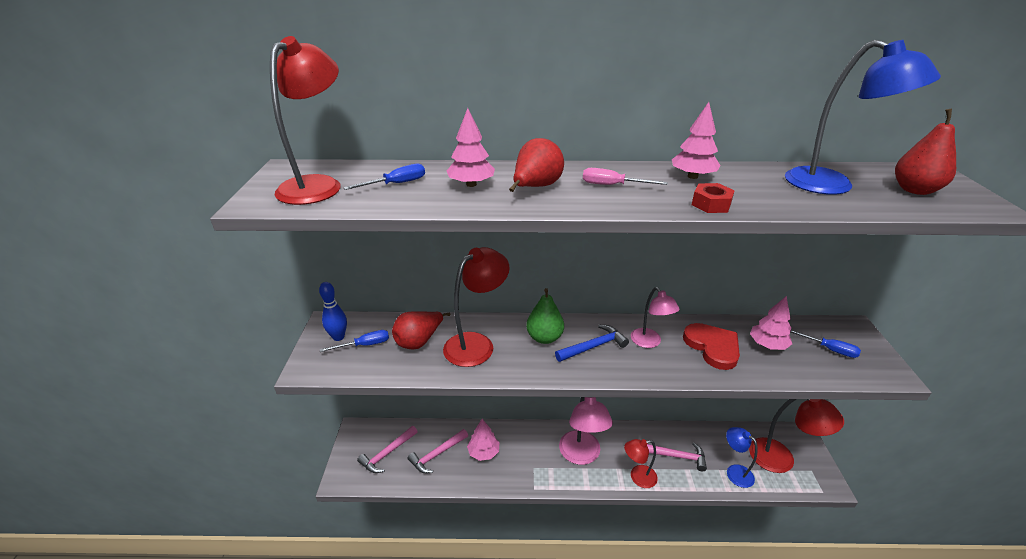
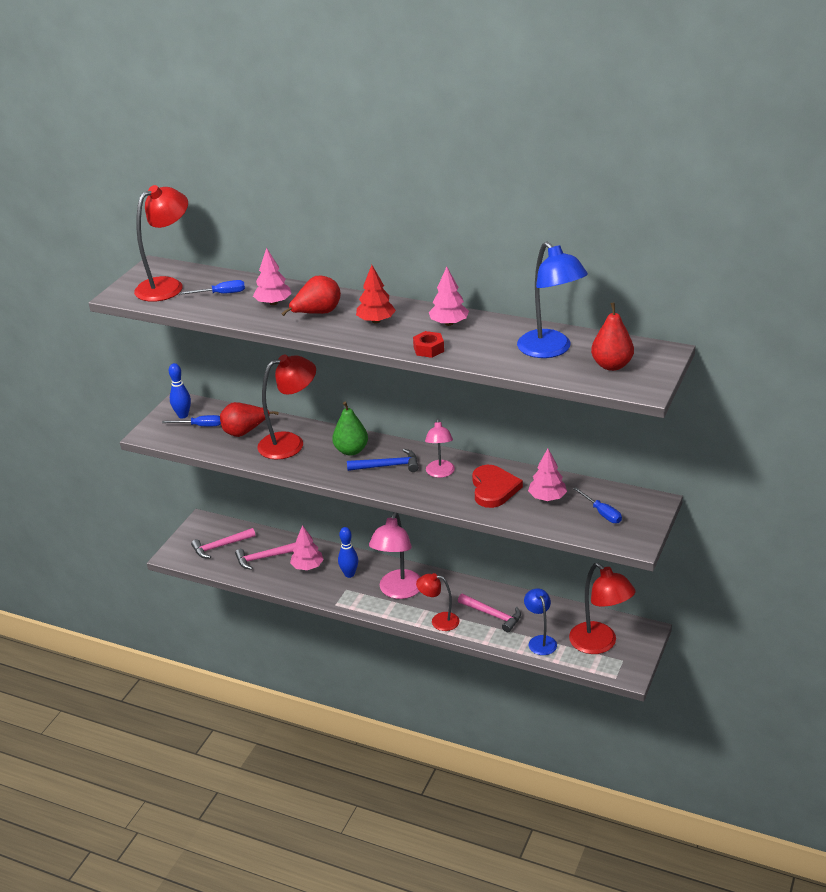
camera: 25 degrees right, 0 degrees up
pink screwdriver [583,168,668,185] -> red tree [356,265,396,323]
none -> blue bowling pin [338,527,358,578]

